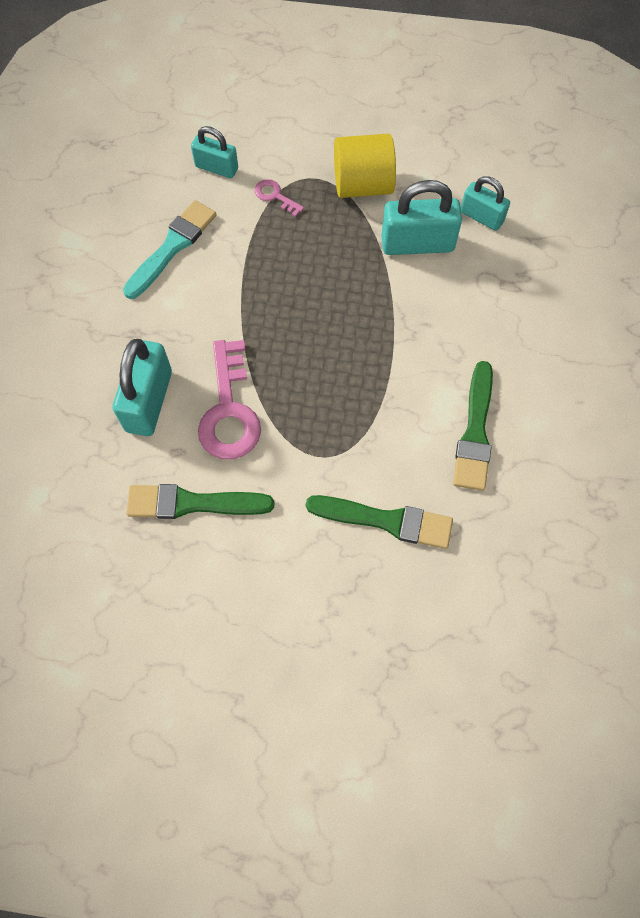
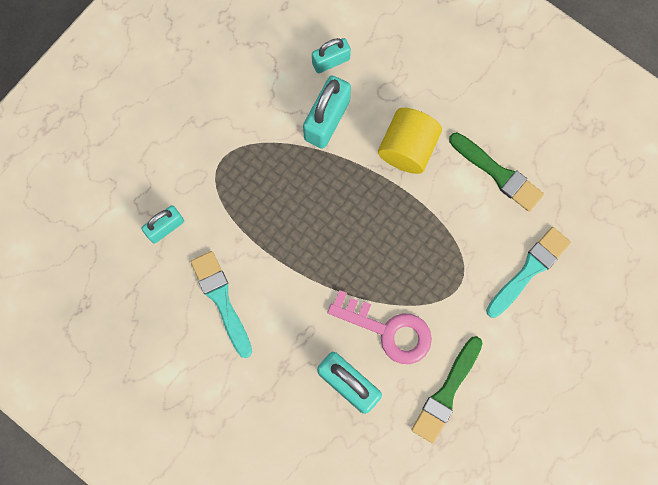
camera: 60 degrees left, 10 degrees up
pink key [255,179,304,217] -> none
green brush [306,495,453,549] -> turquoise brush [486,227,571,318]
yellow cylinder [334,133,396,198] -> yellow cylinder moved to [378,108,442,174]

